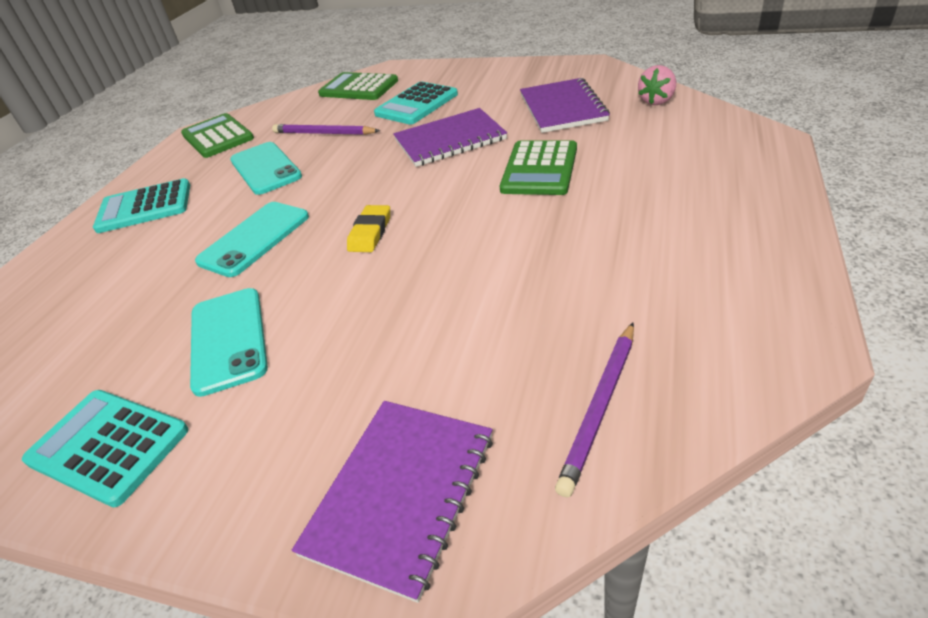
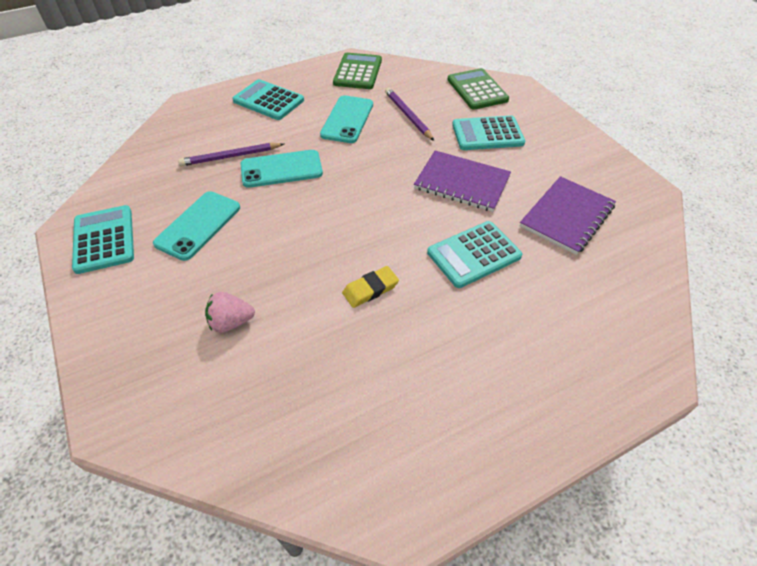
camera: 40 degrees right, 10 degrees up
purple notebook [292,401,493,603] -> none
yellow eraser [347,205,390,252] -> yellow eraser moved to [342,266,399,308]
green calculator [500,140,577,195] -> turquoise calculator [427,221,522,288]
purple pencil [555,323,634,497] -> purple pencil moved to [178,143,284,166]
pink strawberry [638,65,676,105] -> pink strawberry moved to [205,292,255,333]

